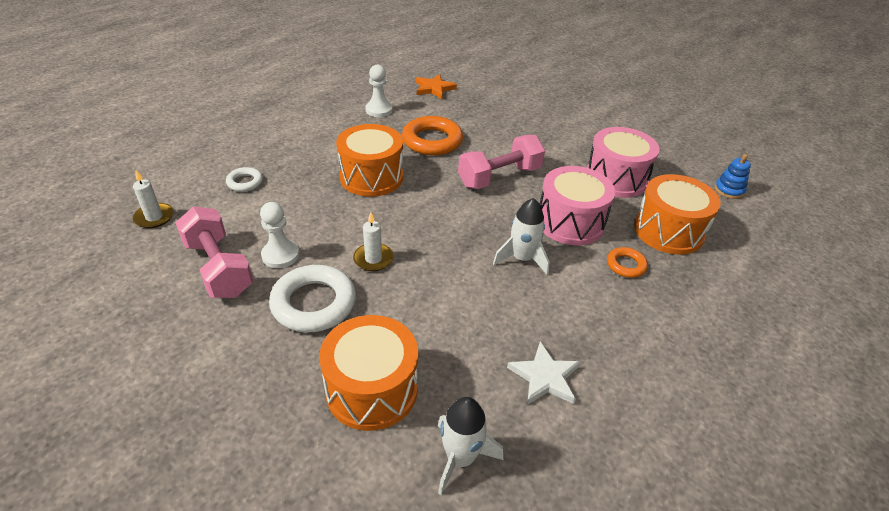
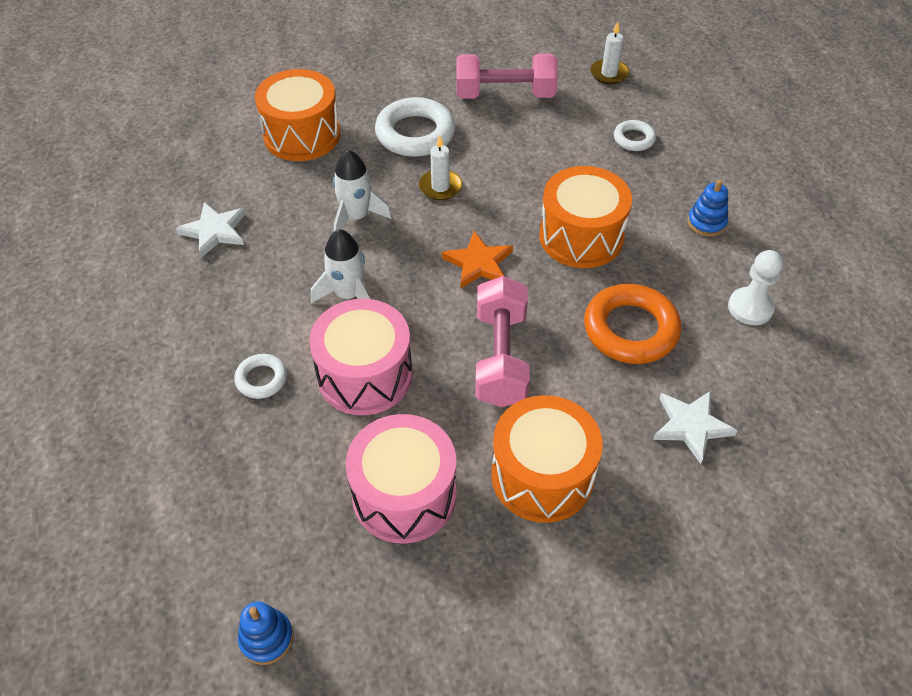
camera: 125 degrees right, 10 degrees up
white pawn [260,202,299,268] -> none
orange star [416,74,457,99] -> orange star moved to [442,231,513,288]
white rocket [438,397,503,495] -> white rocket moved to [333,150,392,231]
orange ring [607,247,648,278] -> white ring [234,354,287,399]
orange drum [634,174,721,255] -> orange drum moved to [491,395,603,523]
none -> white star [653,391,738,464]
none -> blue stacking toy [687,180,728,237]

